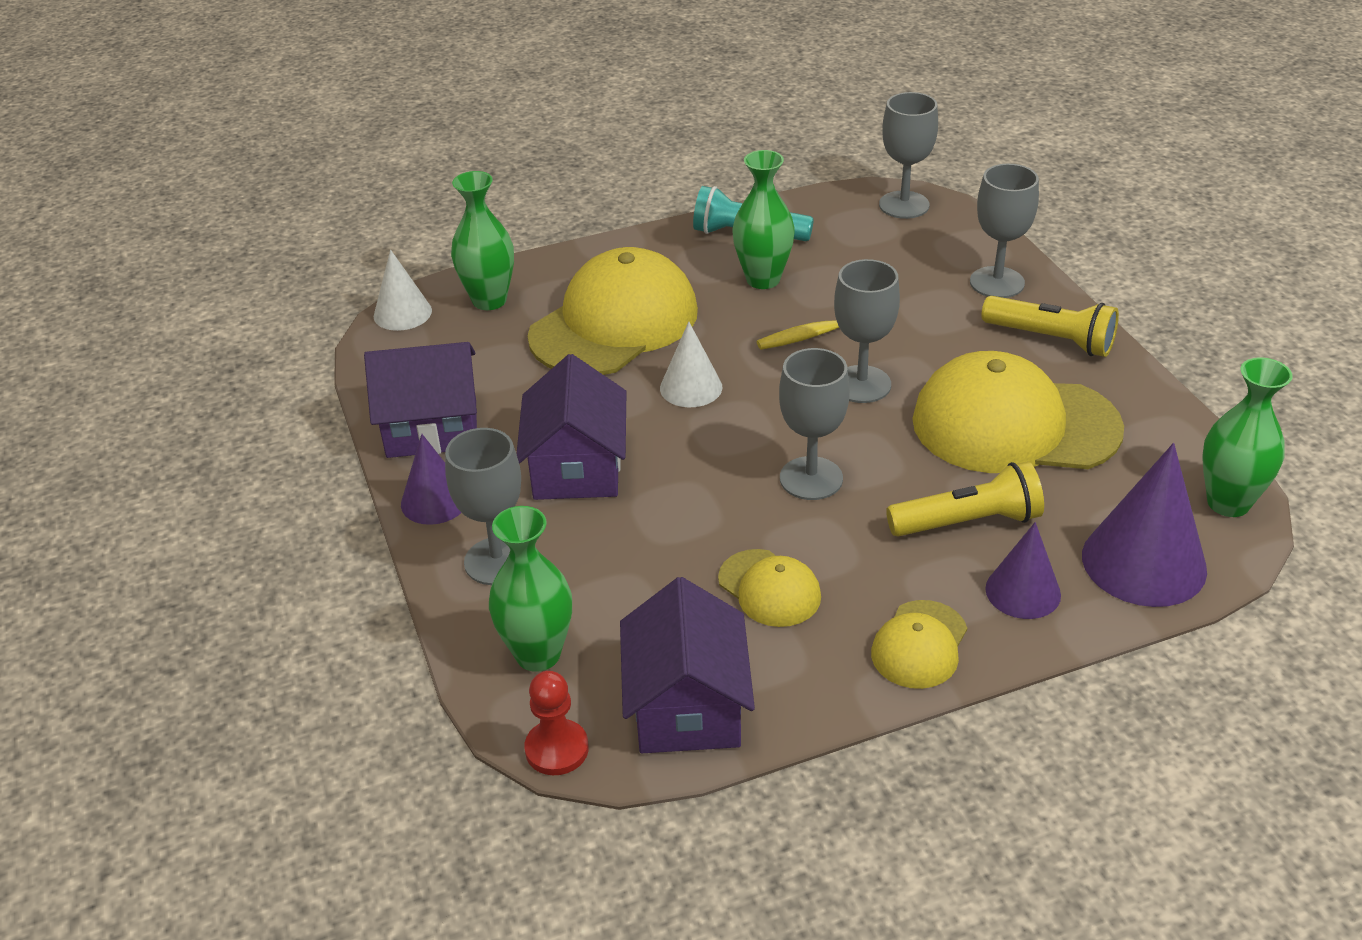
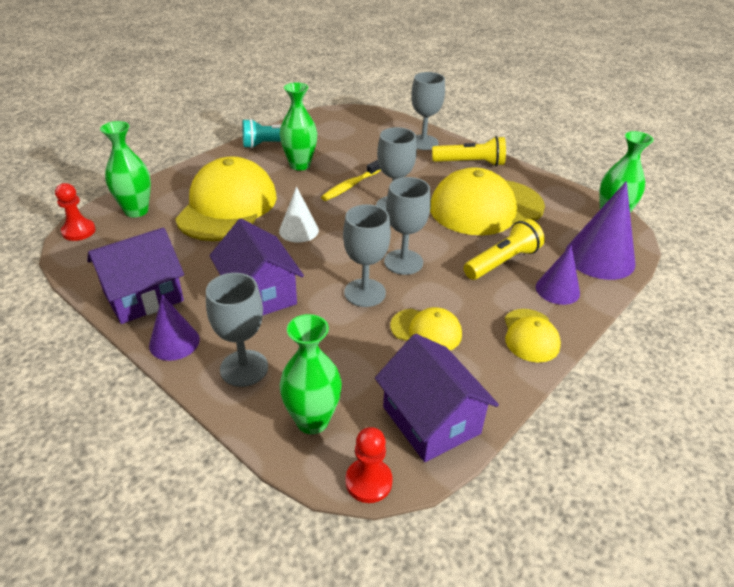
camera: 30 degrees left, 0 degrees up
white cone [374,249,432,331] -> red pawn [55,183,96,241]
grey goblet [879,92,938,219] -> grey goblet moved to [343,204,391,307]

